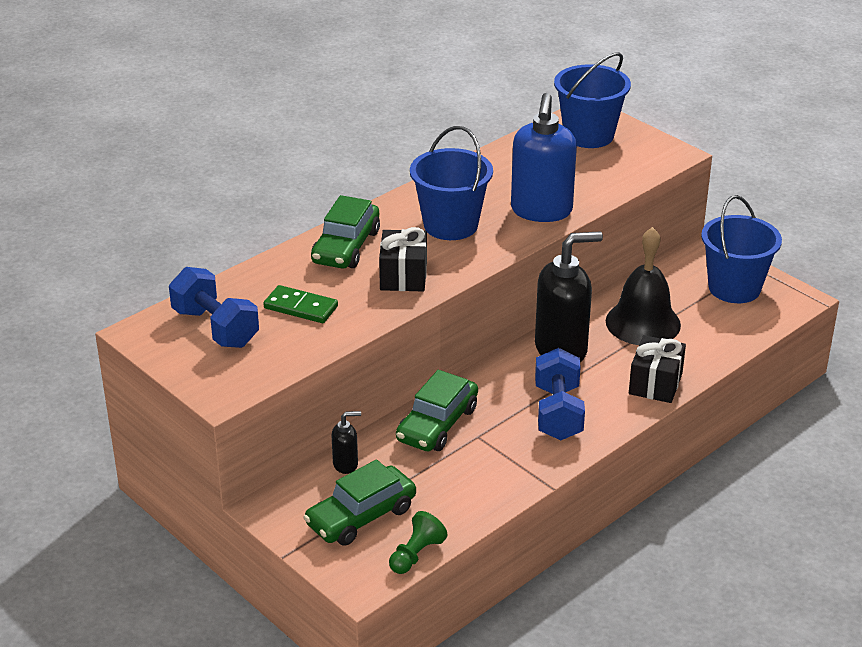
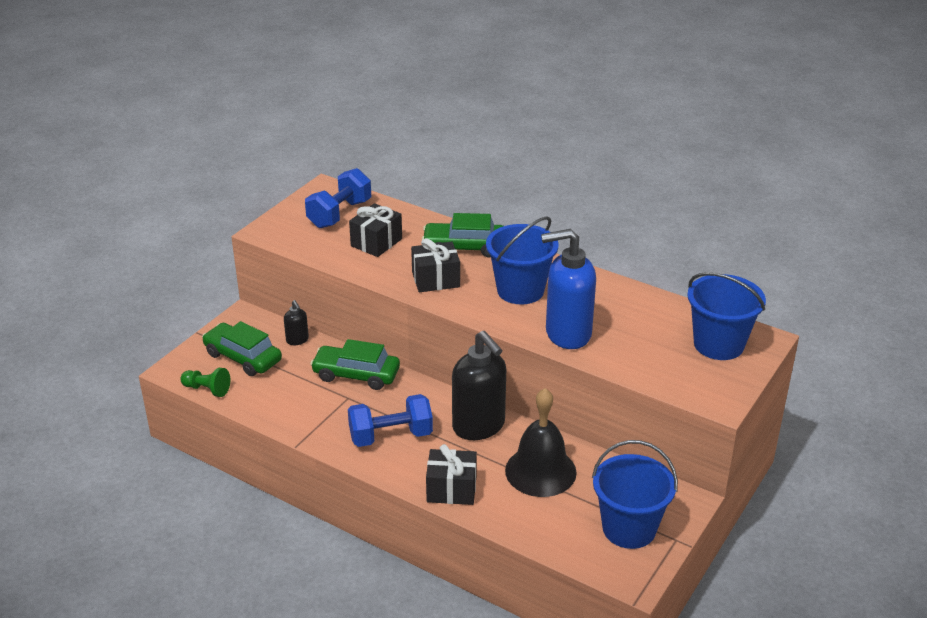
camera: 75 degrees right, 0 degrees up
green domino [263,285,338,323] -> black gift [349,203,402,257]

